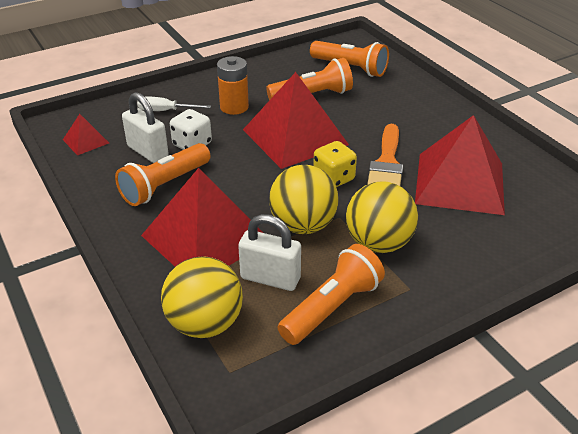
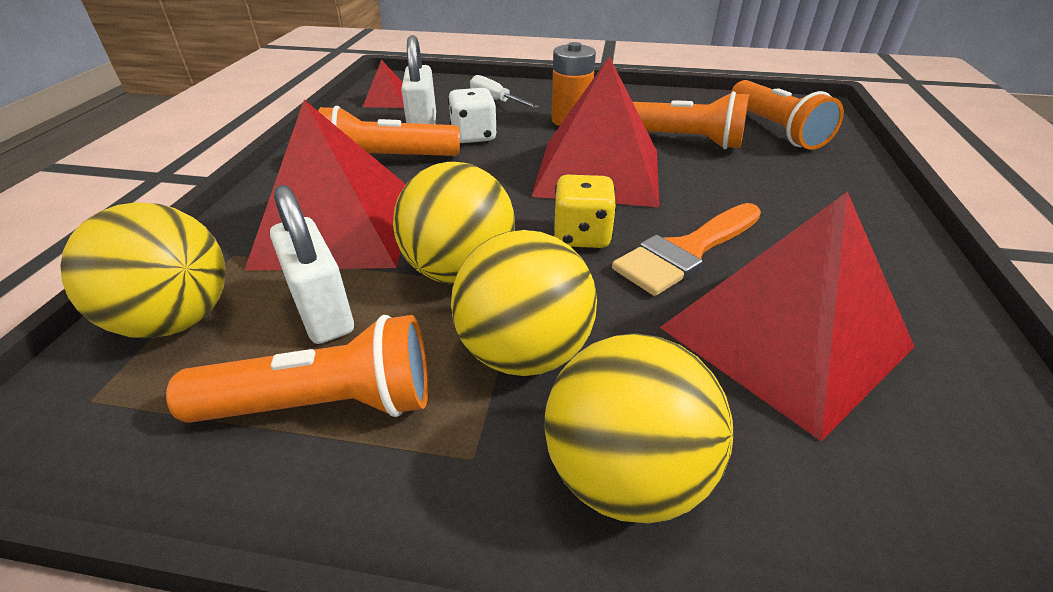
camera: 40 degrees right, 0 degrees up
none -> yellow ball [544,333,733,523]

